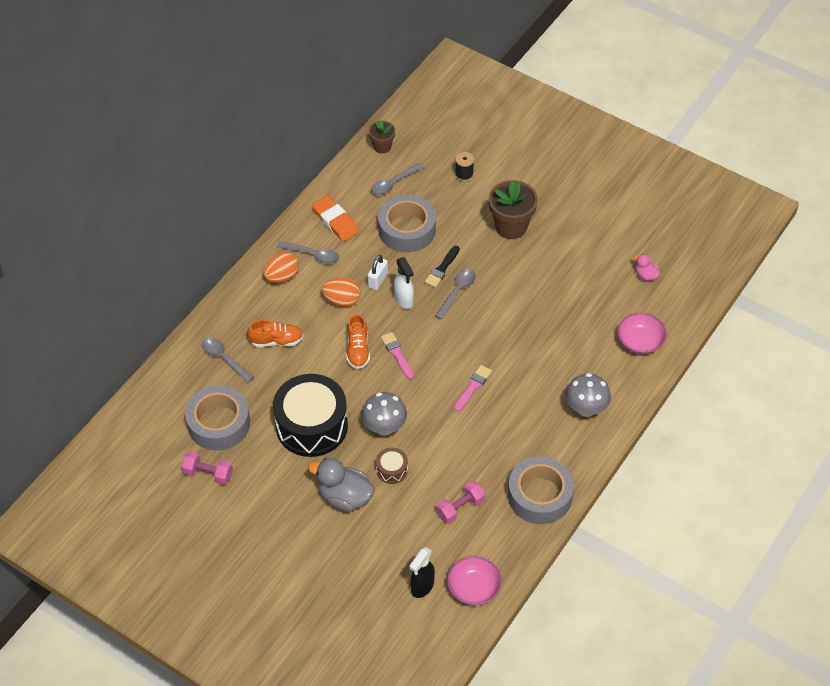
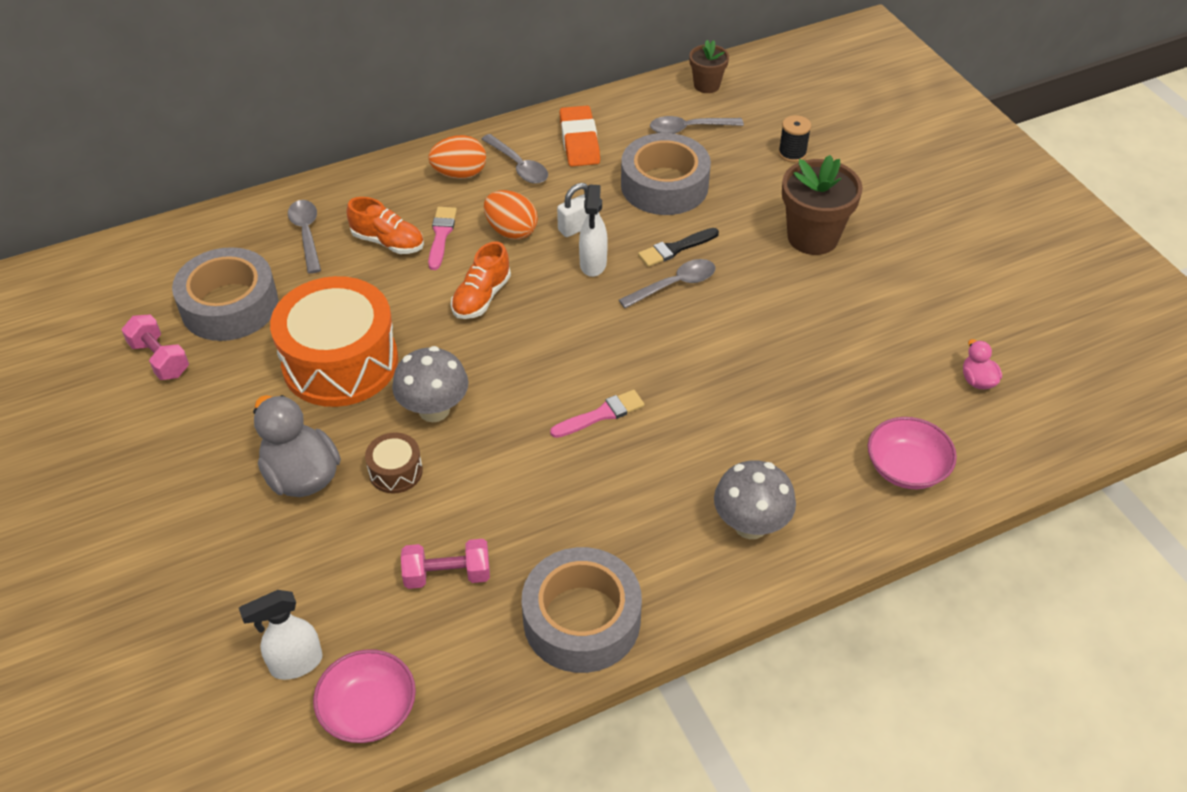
camera: 30 degrees right, 5 degrees down
black drum [273,374,348,457] -> orange drum [270,276,398,407]
pink brush [381,332,414,379] -> pink brush moved to [428,207,457,270]
black spray bottle [410,547,435,598] -> white spray bottle [239,590,323,680]

